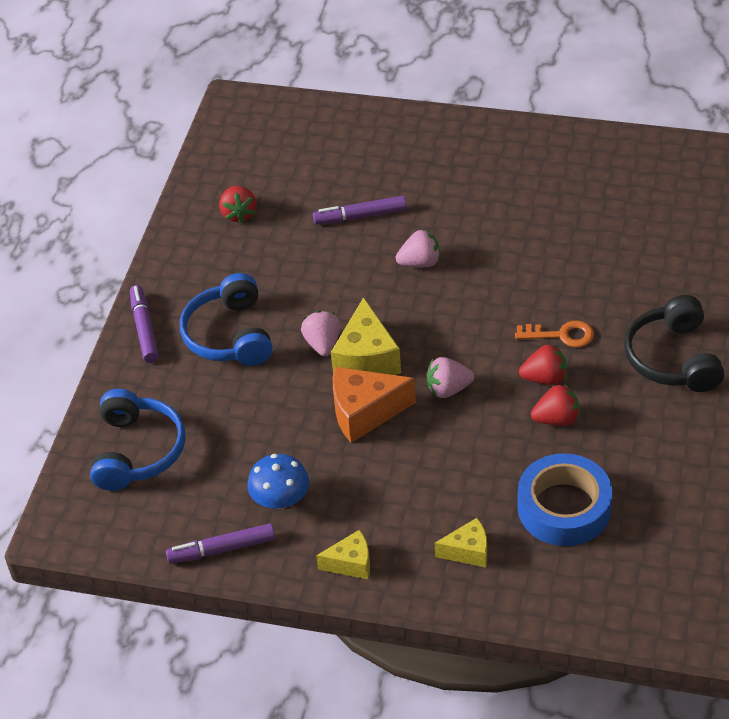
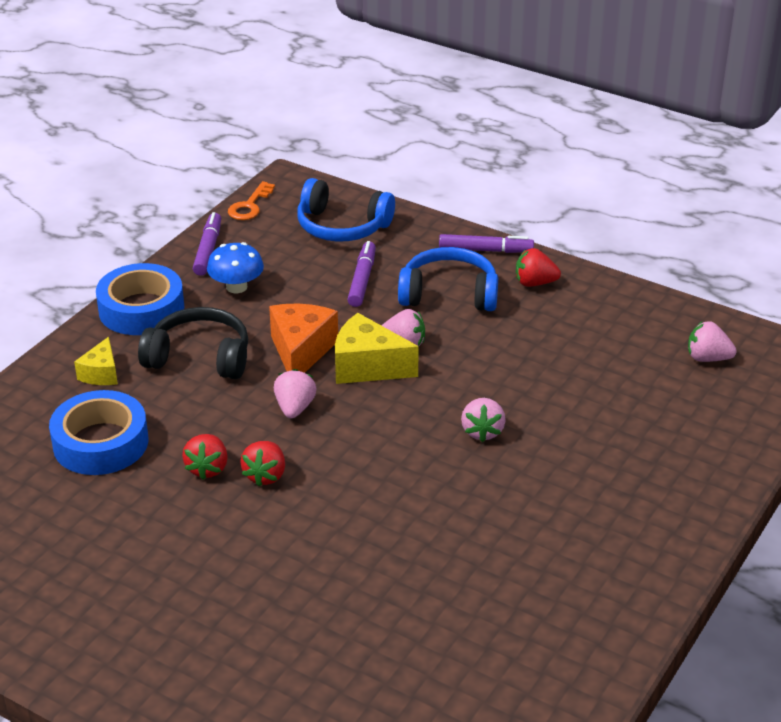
camera: 105 degrees right, 10 degrees down
red strawberry [219,186,256,223] -> red strawberry moved to [516,248,561,287]
purple marker [313,196,407,225] -> purple marker moved to [347,241,376,307]
yellow cheese [316,530,370,579] -> blue tape [96,263,184,335]
orange key [515,321,594,347] -> orange key moved to [228,181,275,220]
black headphones [624,295,724,392] -> black headphones moved to [138,307,248,379]
none -> pink strawberry [688,321,737,362]

